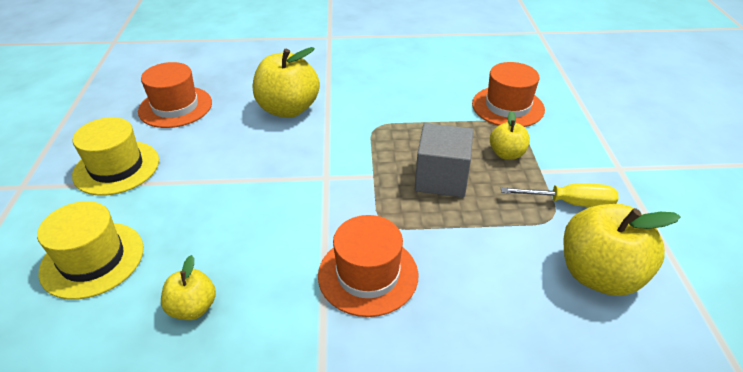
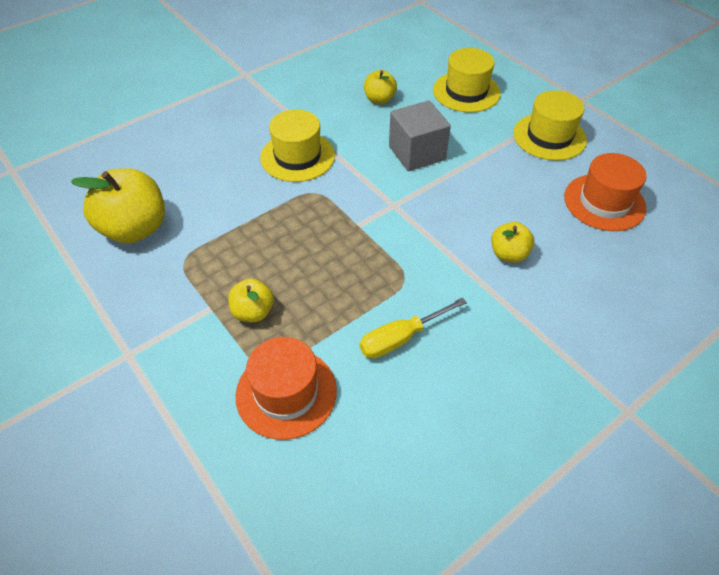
camera: 145 degrees right, 10 degrees up
yellow apple [253,47,320,118] -> yellow apple [491,222,534,263], size x0.54
orange hat [318,215,418,317] -> yellow hat [260,109,335,182]
grey cube [415,123,473,197] -> grey cube moved to [389,100,451,171]
yellow screwdriver [501,183,619,207] -> yellow screwdriver moved to [360,298,467,359]

